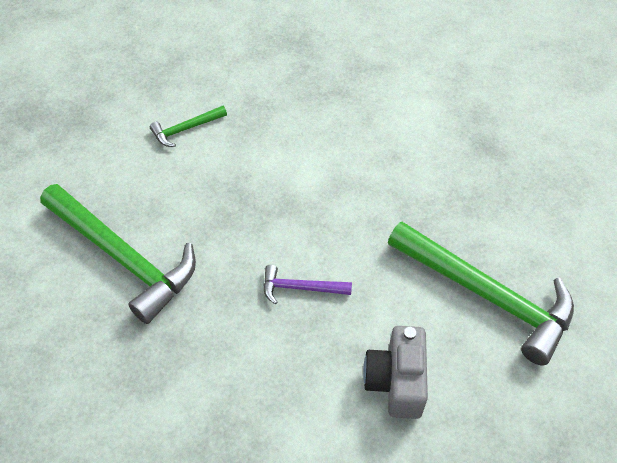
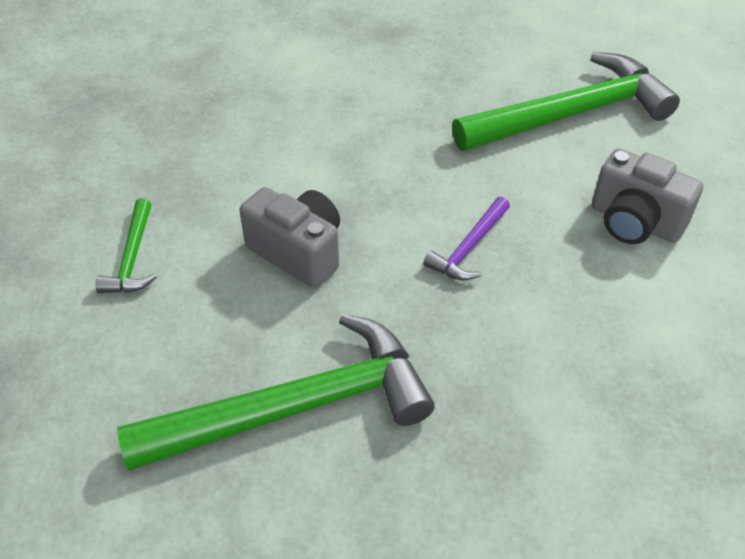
camera: 60 degrees left, 5 degrees down
none -> grey camera [239,187,340,288]

